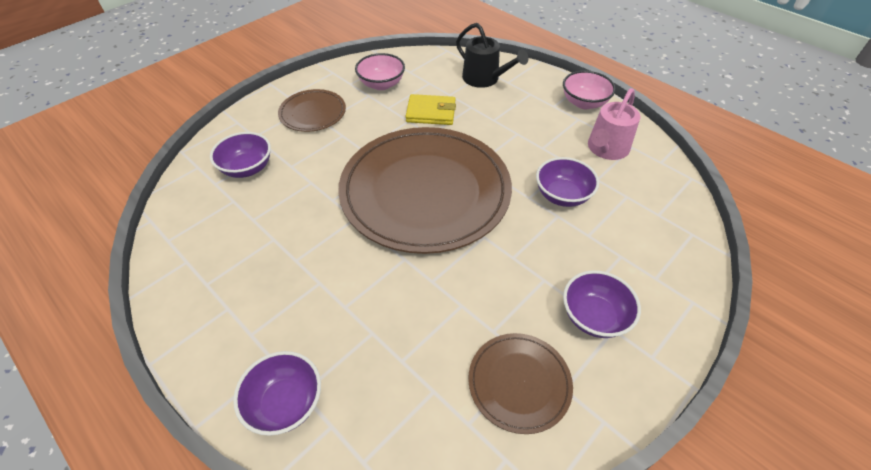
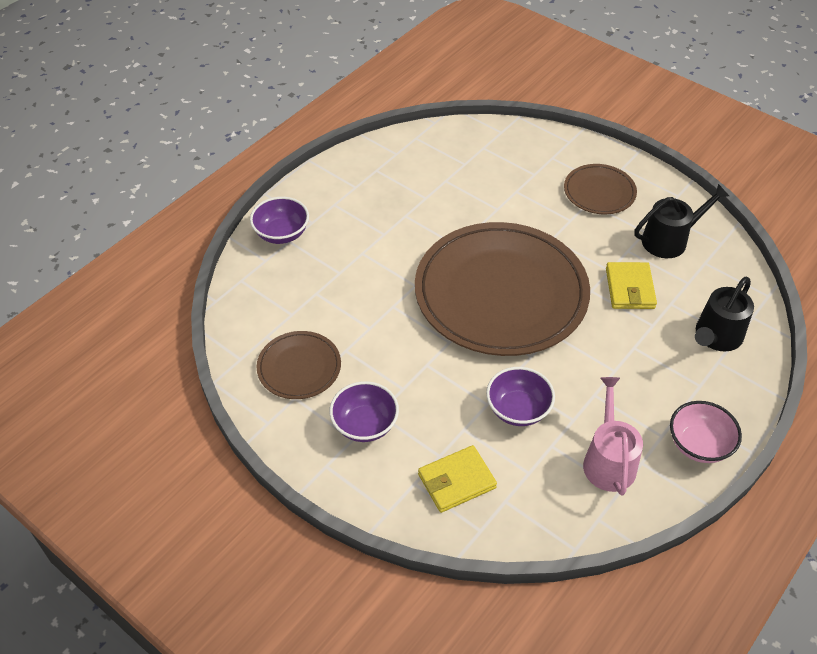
camera: 85 degrees right, 0 degrees up
purple bowl [210,132,271,178] -> none
pink bowl [355,53,405,90] -> black watering can [634,184,729,258]
pink watering can [588,88,640,160] -> pink watering can turned 60 degrees clockwise [583,377,643,495]
none -> yellow wallet [418,445,497,513]

